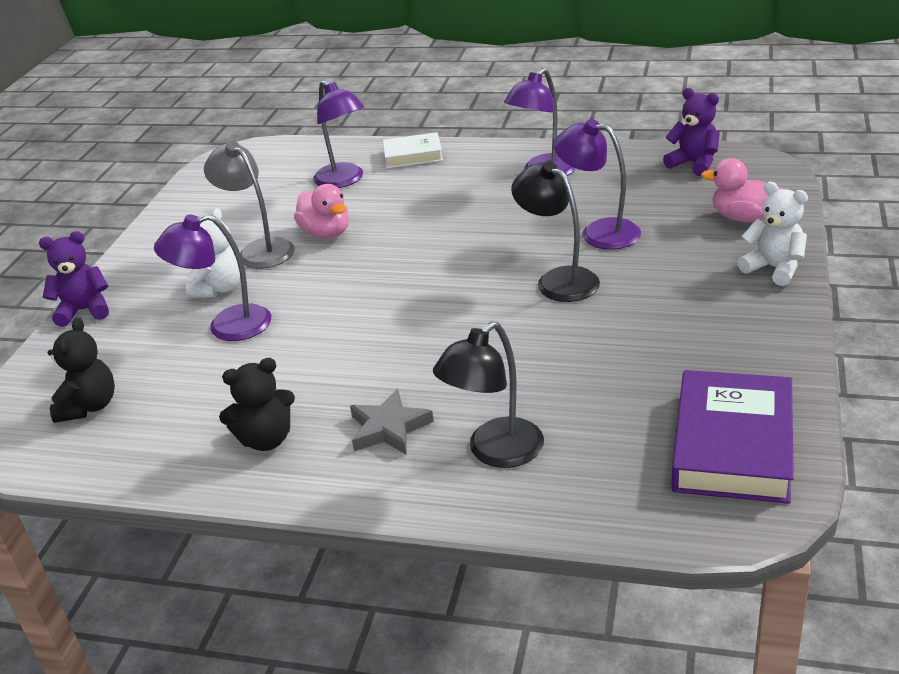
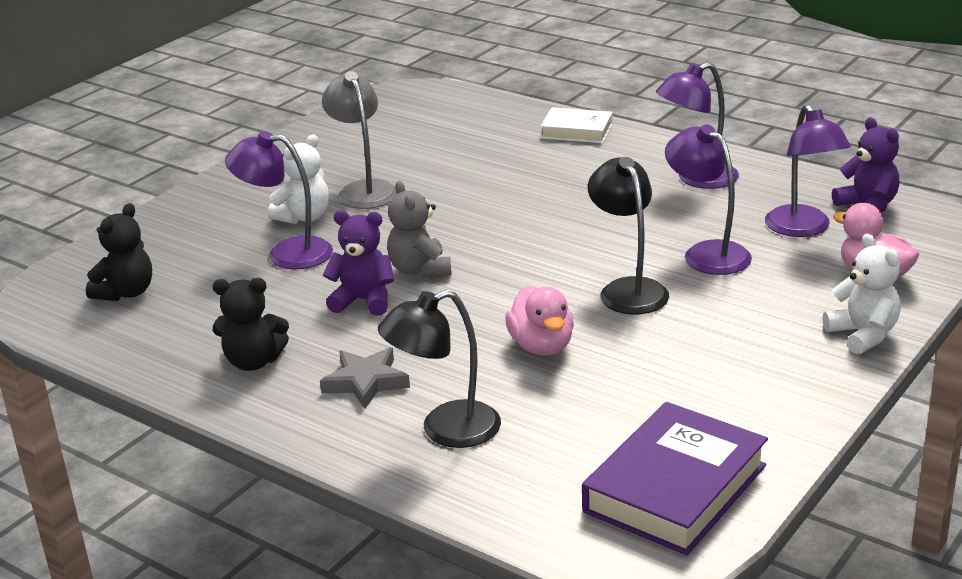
camera: 20 degrees right, 5 degrees down
purple teddy bear [39,231,109,327] -> purple teddy bear moved to [323,210,394,316]
pink duck [294,184,349,238] -> pink duck moved to [505,286,574,356]
purple lamp [313,80,364,188] -> purple lamp moved to [765,104,851,237]
none -> grey teddy bear [387,181,452,278]

